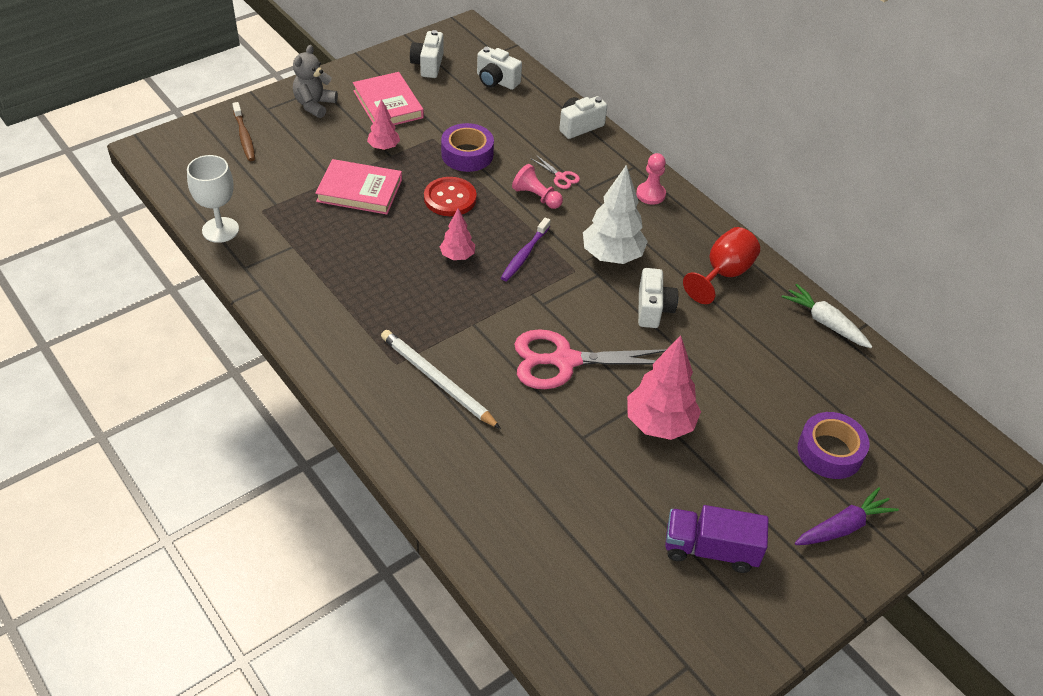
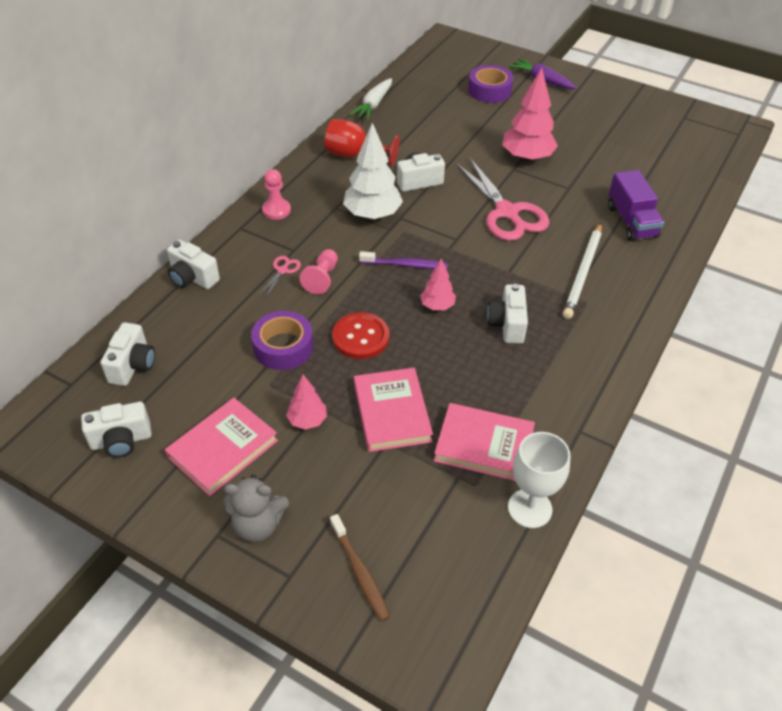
camera: 110 degrees left, 0 degrees up
brown toothbrush [232,102,255,161] -> brown toothbrush turned 105 degrees clockwise [330,514,390,621]
purple truck [665,505,769,573] -> purple truck moved to [608,170,664,241]
none -> pink book [434,403,535,481]
none -> white camera [487,284,528,344]

